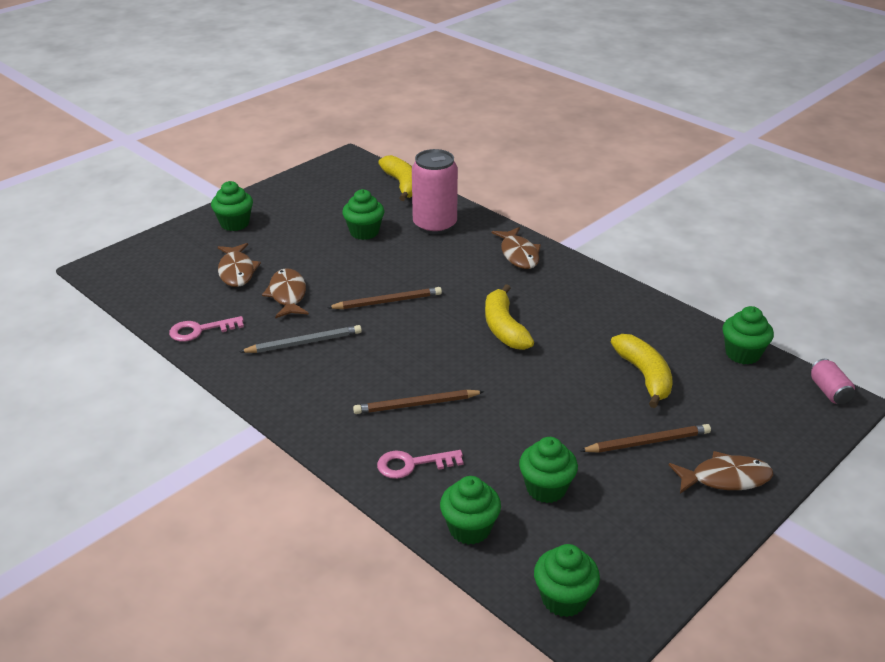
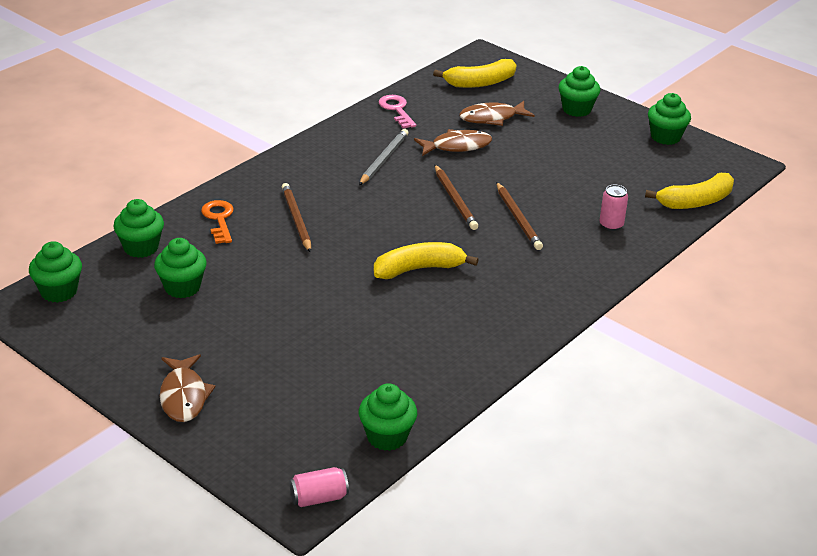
camera: 85 degrees right, 0 degrees up
grey pencil [240,325,362,353] -> grey pencil turned 135 degrees counterclockwise [359,129,409,185]
green cupcake [342,189,384,240] -> green cupcake moved to [648,93,691,145]
pink key [377,450,463,479] -> orange key [201,200,234,244]
pink can [412,149,458,234] -> pink can [599,185,628,231], size x0.49
brown fish [492,227,541,269] -> none
brown pencil [580,424,711,452] -> brown pencil moved to [496,182,543,250]
yellow banana [611,334,673,408] -> yellow banana moved to [433,59,516,88]

